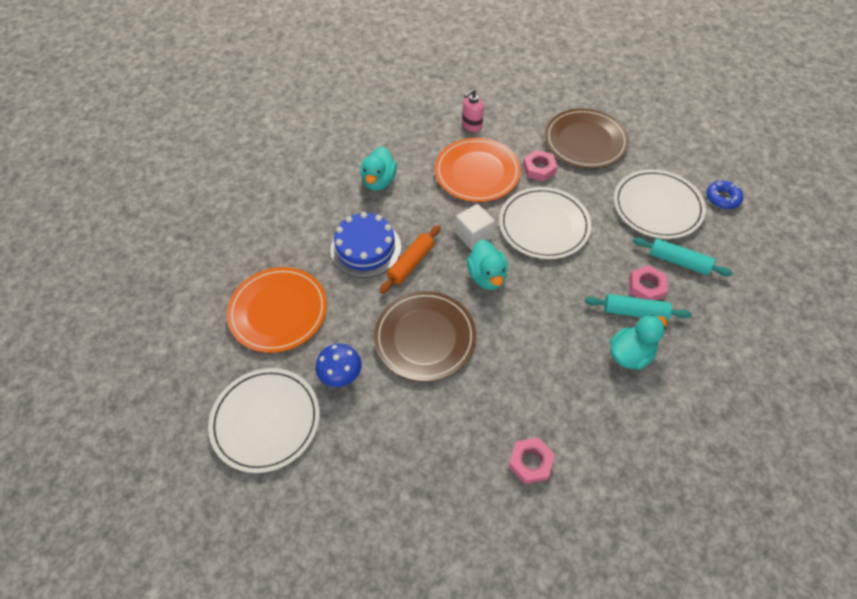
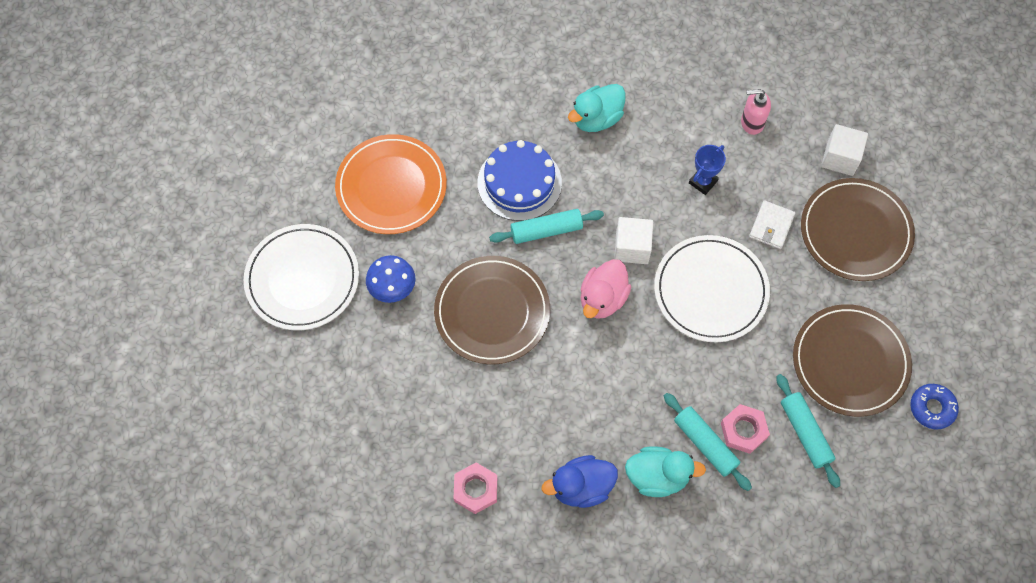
camera: 40 degrees right, 10 degrees up
orange rolling pin [380,225,441,294] -> turquoise rolling pin [489,209,604,244]
orange plate [435,138,521,202] -> blue trophy [689,145,726,195]
turquoise duck [467,240,508,290] -> pink duck [581,259,631,319]
pink nut [523,150,558,181] -> white wallet [749,200,795,249]
white plate [614,169,706,239] -> brown plate [793,304,912,417]
none -> blue duck [542,455,618,508]
none -> white cube [821,124,868,176]

